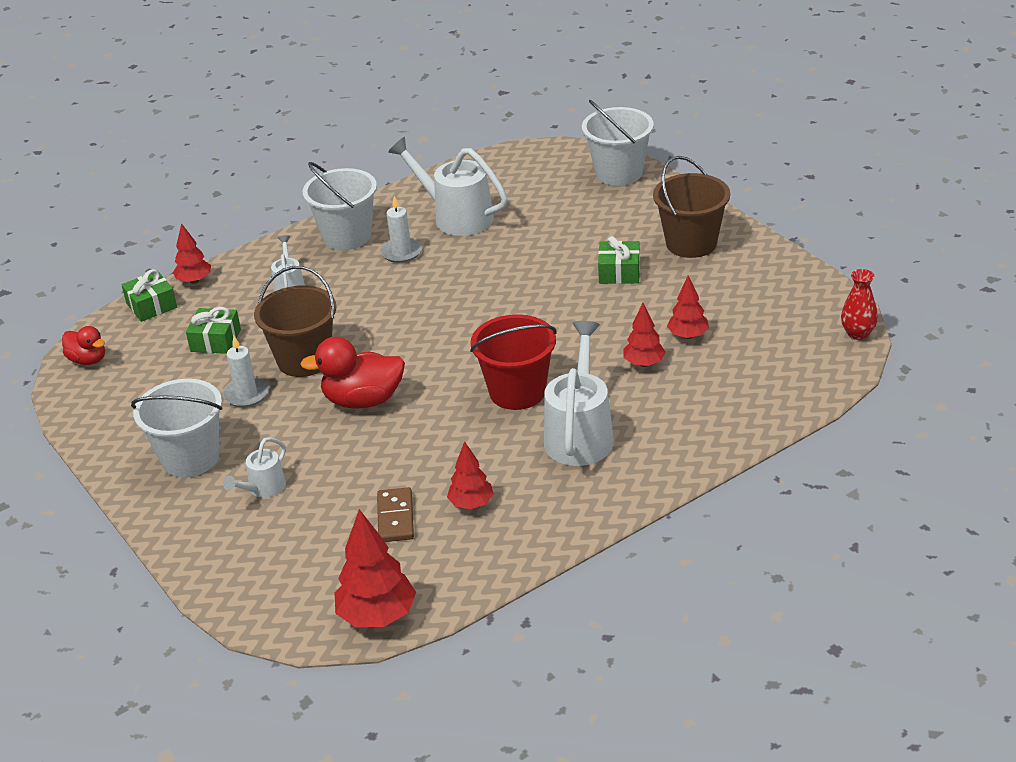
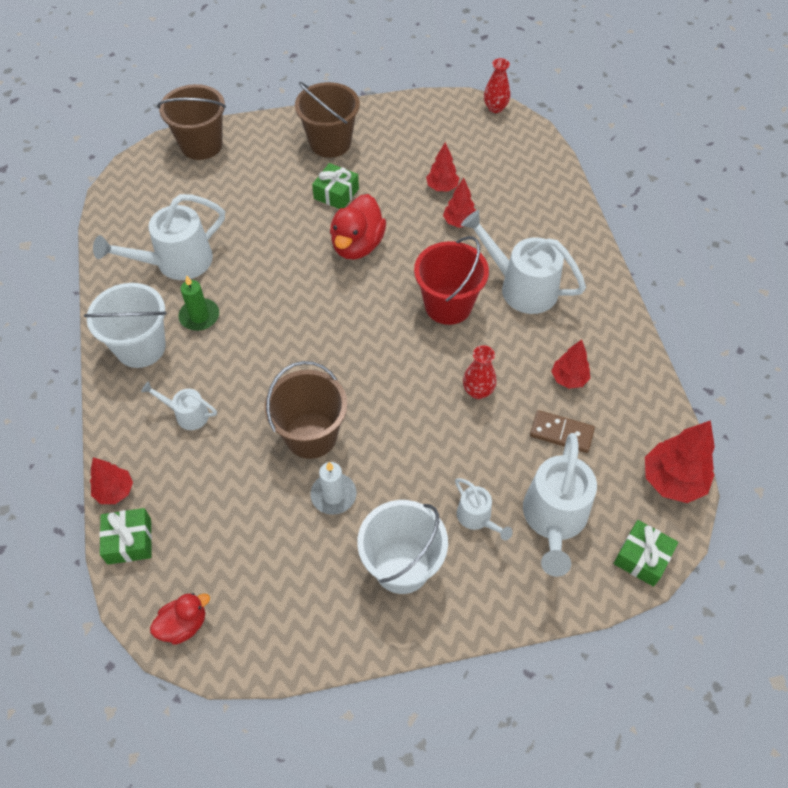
camera: 70 degrees left, 20 degrees up
green gift [186,307,241,354] -> green gift moved to [613,520,678,587]
red duck [300,337,405,409] -> red duck moved to [330,194,386,260]
white candle [380,196,422,263] -> green candle [179,275,219,331]
white bucket [582,100,654,186] -> brown bucket [157,84,226,160]
none -> red vase [463,345,497,399]
none -> white watering can [523,433,597,577]

